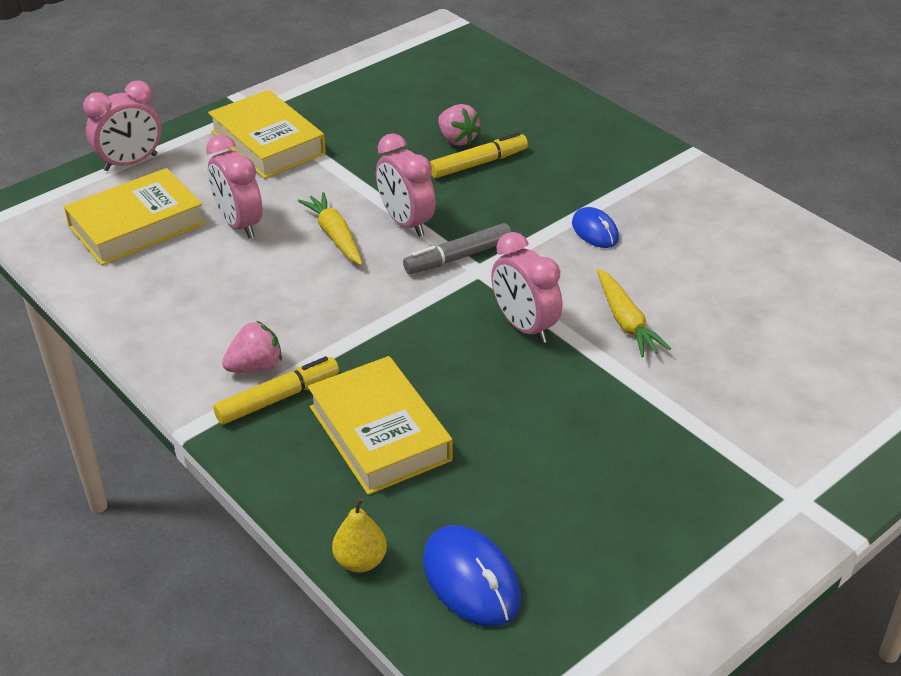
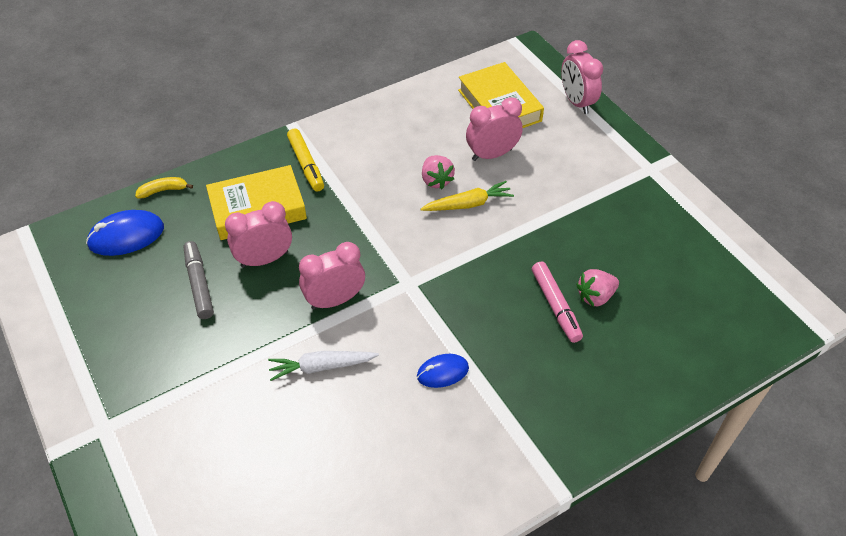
camera: 100 degrees right, 10 degrees up
yellow book [208,90,326,179] -> none
pink strawberry [222,321,282,372] -> pink strawberry moved to [422,155,455,189]
yellow pear [332,498,387,572] -> yellow banana [135,177,193,198]
pink clock [376,133,436,237] -> pink clock moved to [225,201,292,268]
grey marker [403,223,511,274] -> grey marker moved to [184,241,214,319]
yellow marker [430,132,528,178] -> pink marker [532,261,583,343]
yellow carrot [597,269,671,357] -> white carrot [268,351,379,381]

